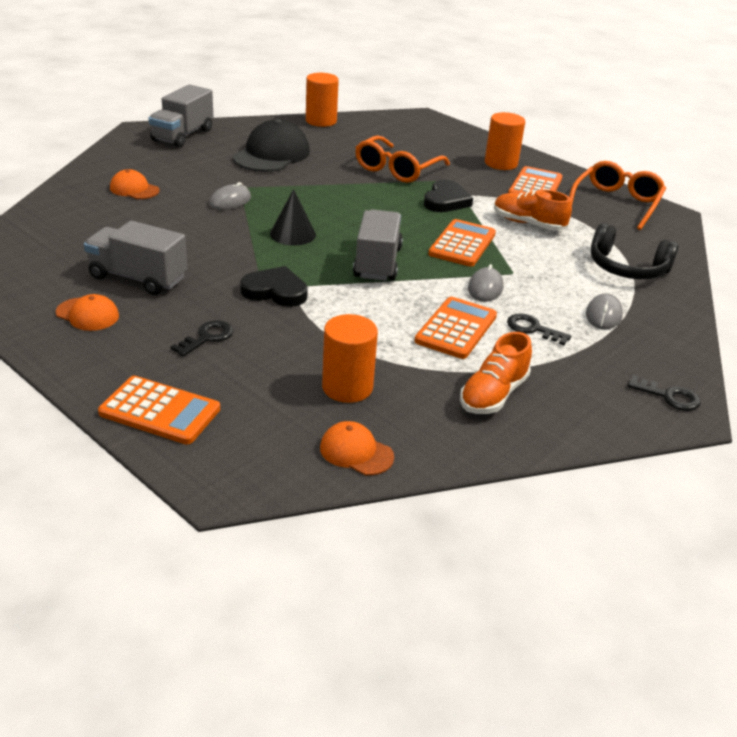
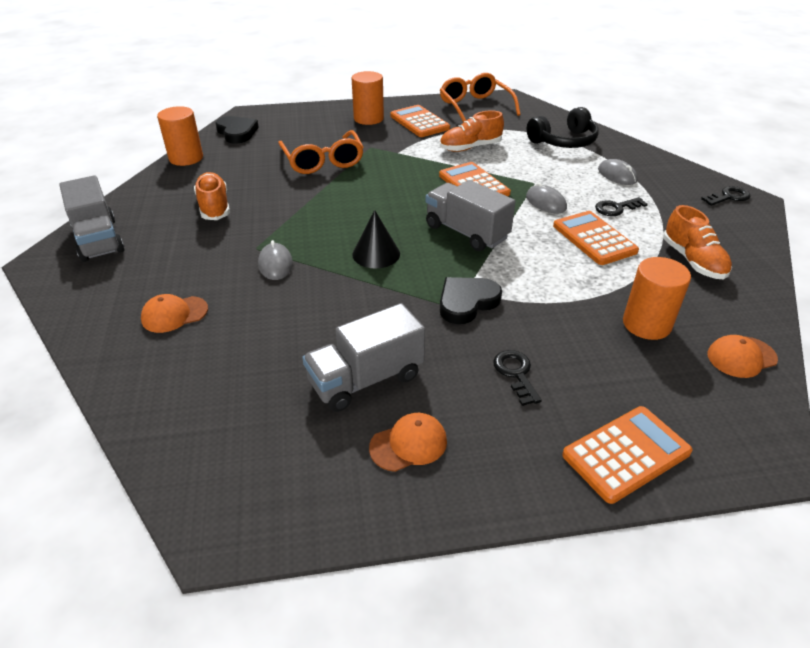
camera: 50 degrees left, 5 degrees up
black cap [233,119,310,172] -> orange shoe [194,172,230,220]
black heart [424,180,473,212] -> black heart moved to [216,116,259,143]

